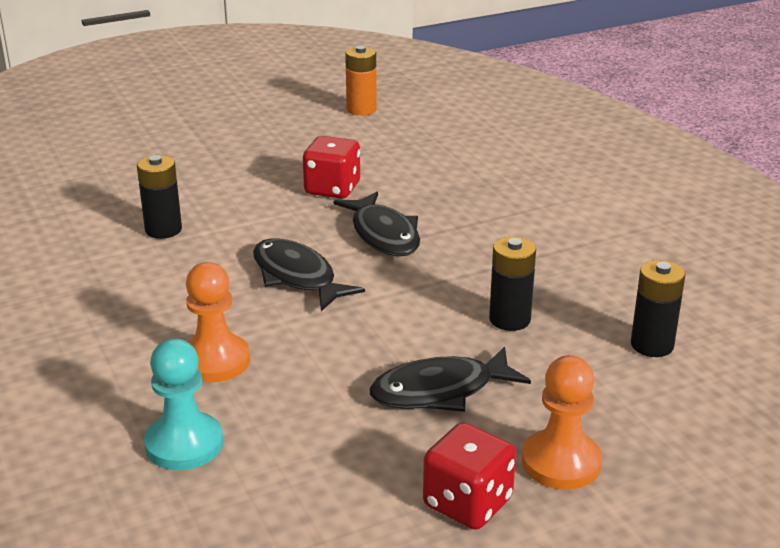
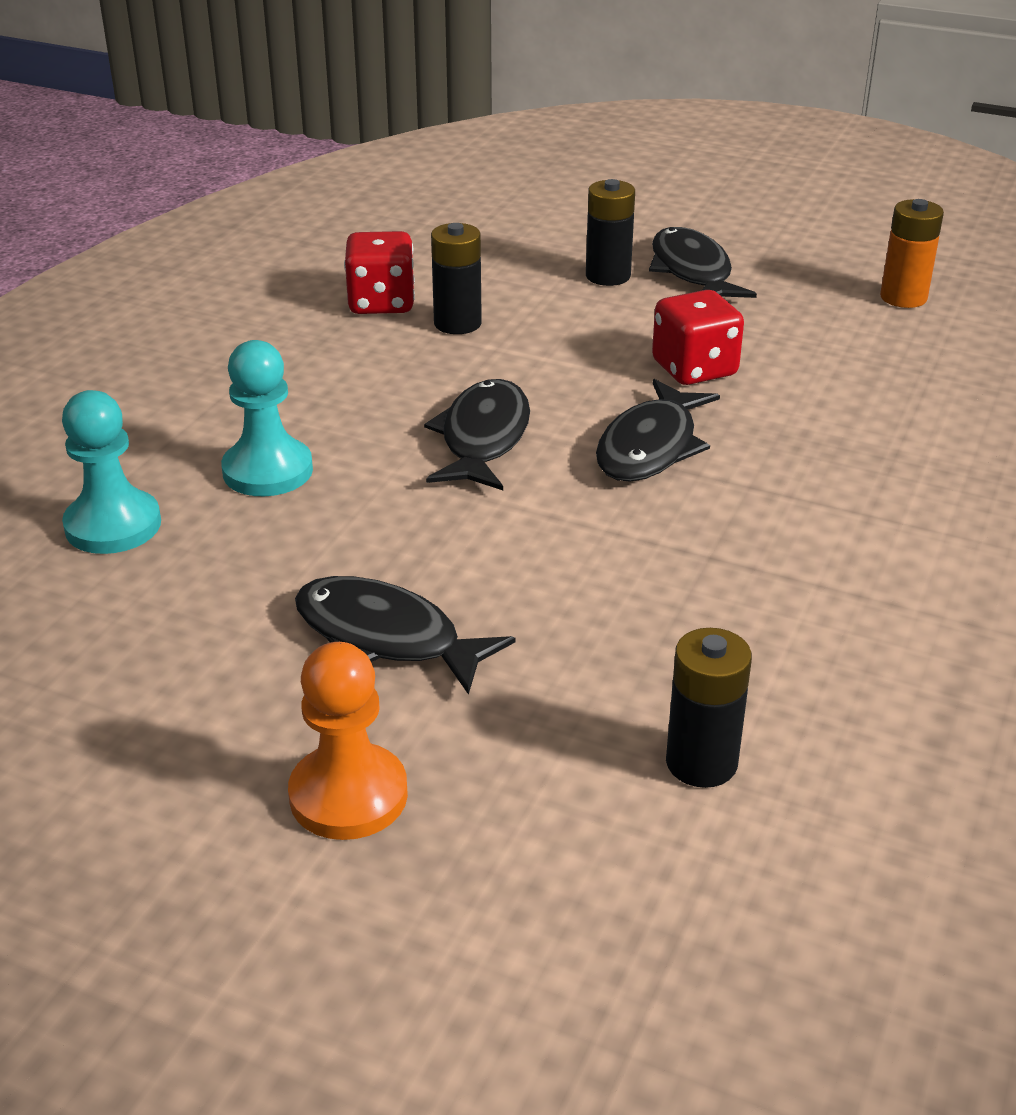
camera: 50 degrees right, 5 degrees up
orange pawn [186,262,250,382] -> turquoise pawn [221,340,313,496]
red dice [423,422,516,530] -> red dice moved to [344,231,415,314]
black battery [489,237,536,331] -> black battery moved to [586,179,635,286]
none -> black fish [649,227,757,298]

